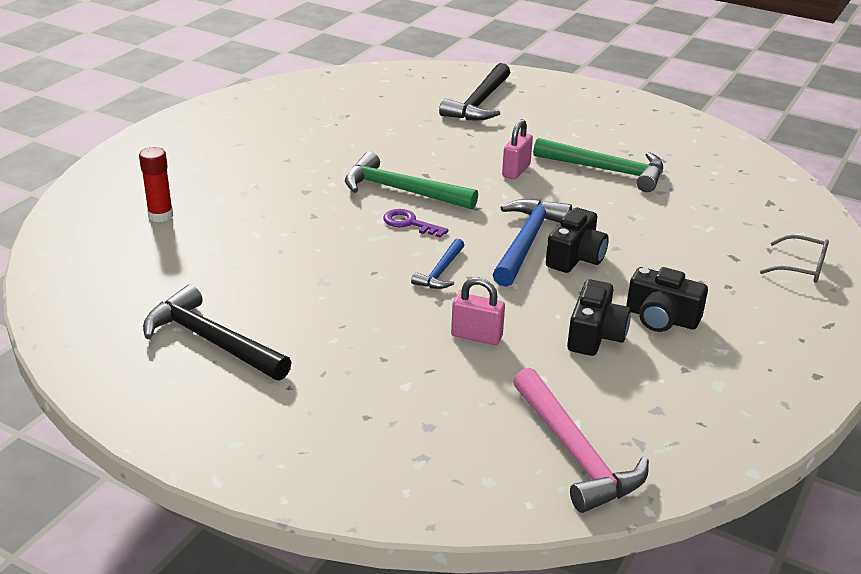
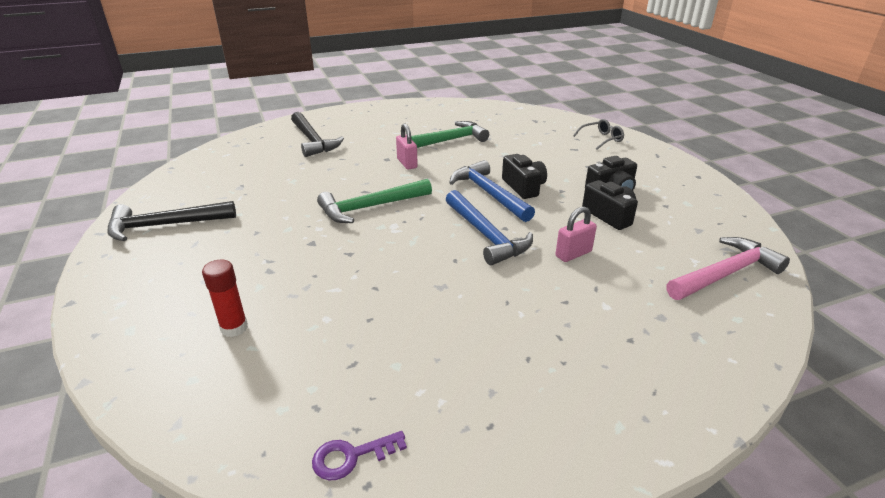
camera: 50 degrees left, 0 degrees up
black hammer [143,284,292,381] -> black hammer moved to [107,201,236,241]
purple key [383,209,448,238] -> purple key moved to [312,431,407,480]
blue hammer [411,238,464,289] -> blue hammer [446,190,533,265], size x1.82
pink hammer [513,368,649,513] -> pink hammer turned 45 degrees counterclockwise [666,237,790,300]

